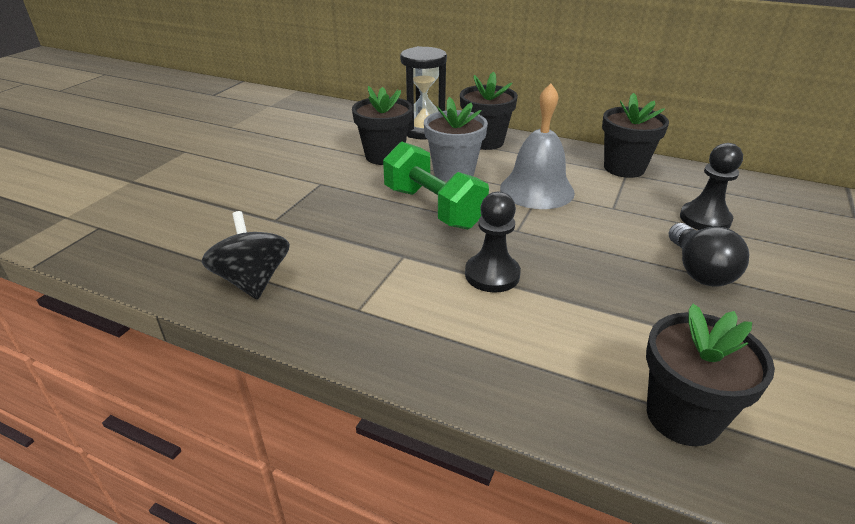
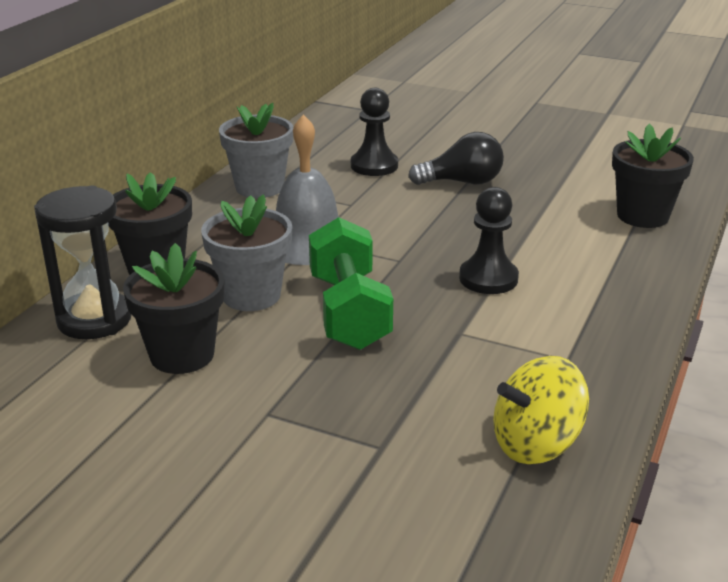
camera: 90 degrees left, 5 degrees down
black spinning top [202,211,290,300] -> yellow spinning top [493,356,589,464]
green dumbbell [383,141,489,229] -> green dumbbell turned 60 degrees counterclockwise [309,217,393,350]
black flower pot [602,93,669,178] -> grey flower pot [219,102,293,198]

